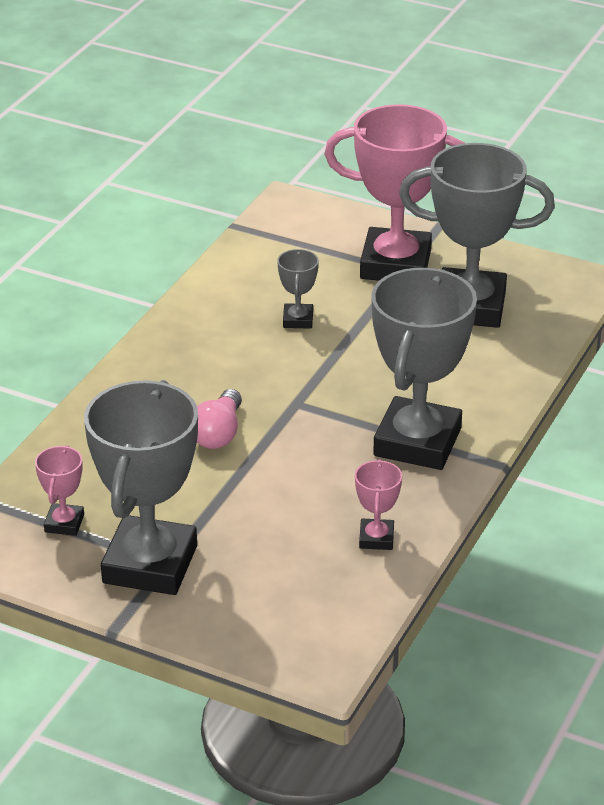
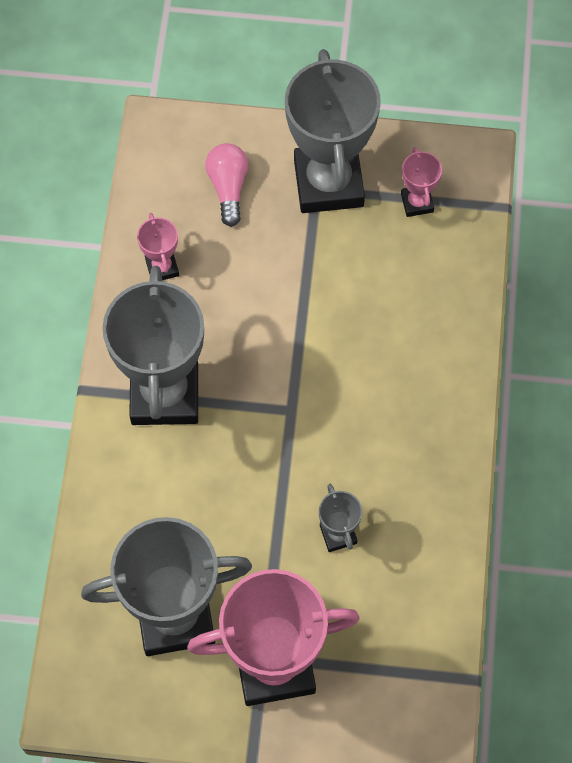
camera: 160 degrees right, 30 degrees up
pink light bulb [197,389,242,449] -> pink light bulb moved to [205,143,248,227]

